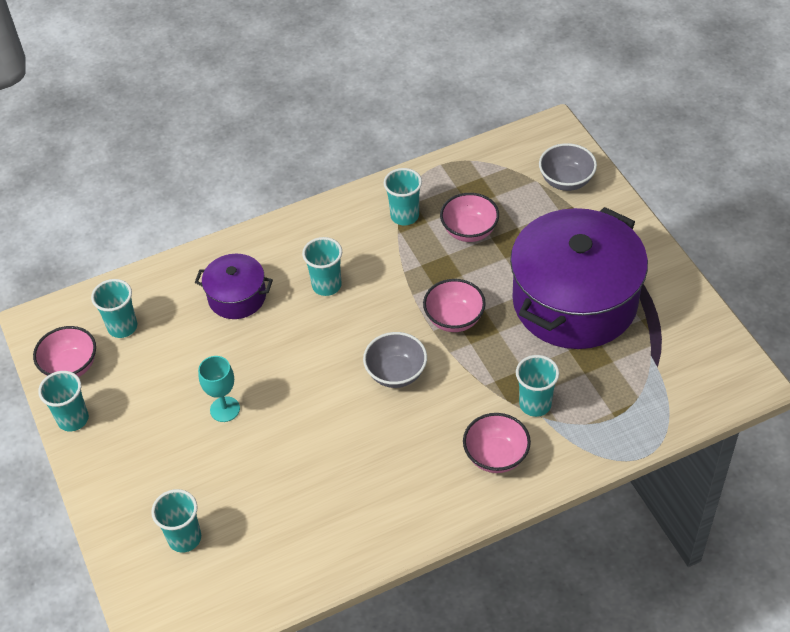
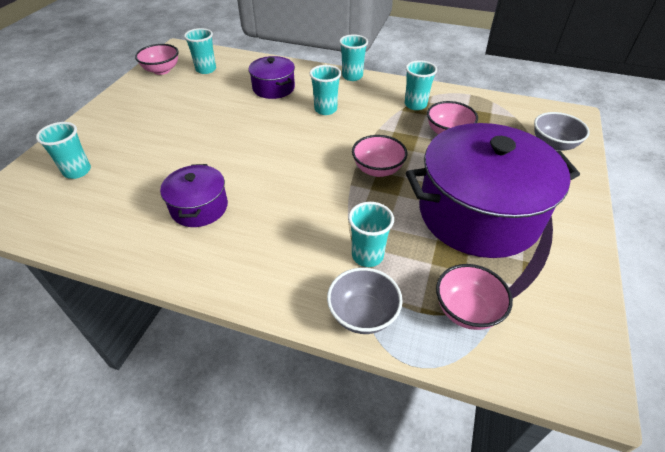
camera: 40 degrees right, 5 degrees down
turquoise cup [38,371,89,431] -> turquoise cup moved to [339,34,368,81]
turquoise goblet [198,356,240,422] -> none
grey bowl [363,332,427,388] -> grey bowl moved to [327,268,403,334]
pink bowl [463,413,531,473] -> pink bowl moved to [436,264,513,330]
none -> purple pot [160,164,228,227]

